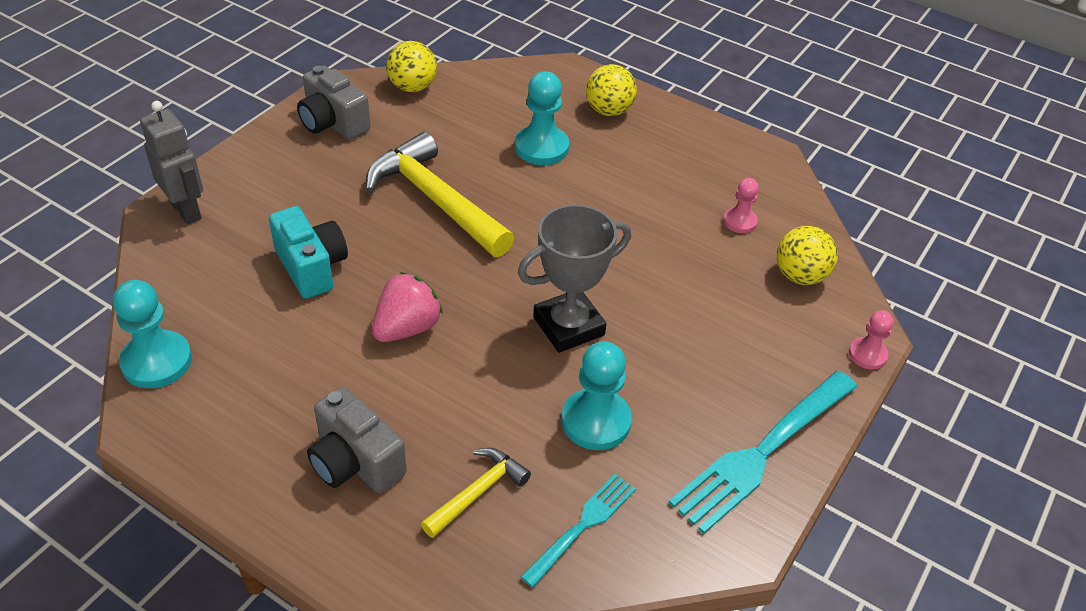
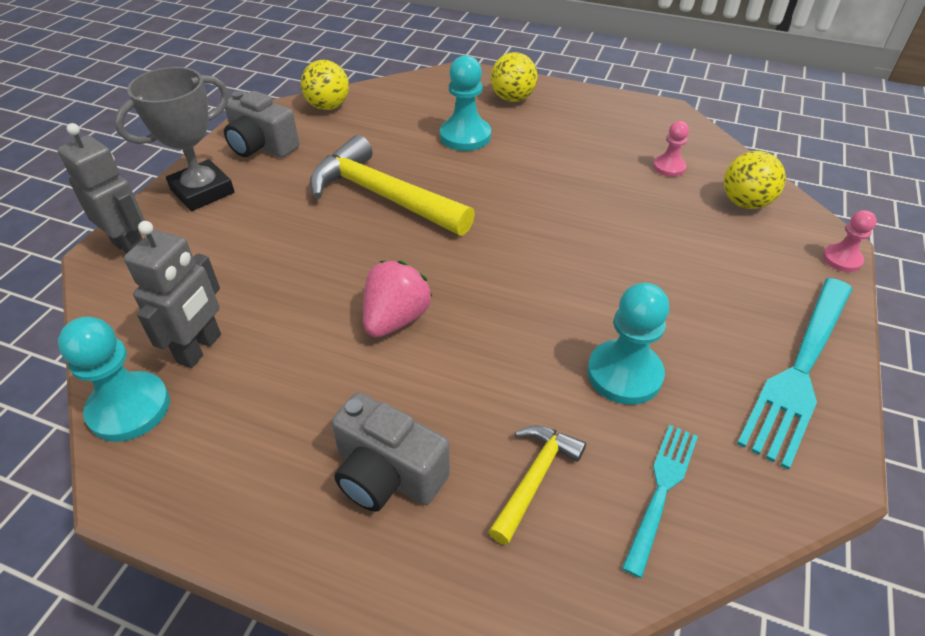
camera: 10 degrees left, 0 degrees up
turquoise camera [269,206,348,299] -> none
grey trophy [518,204,631,353] -> grey trophy moved to [114,67,235,211]
none -> grey robot [124,221,221,368]

